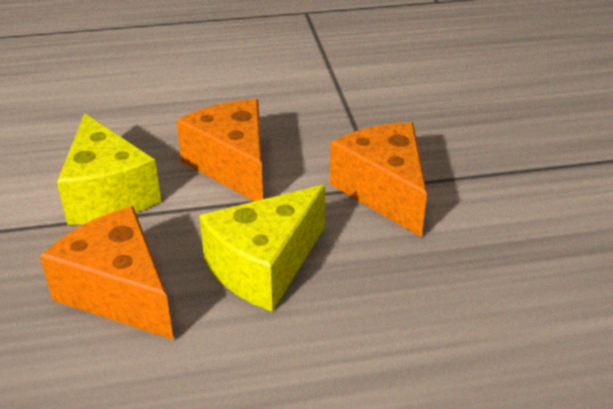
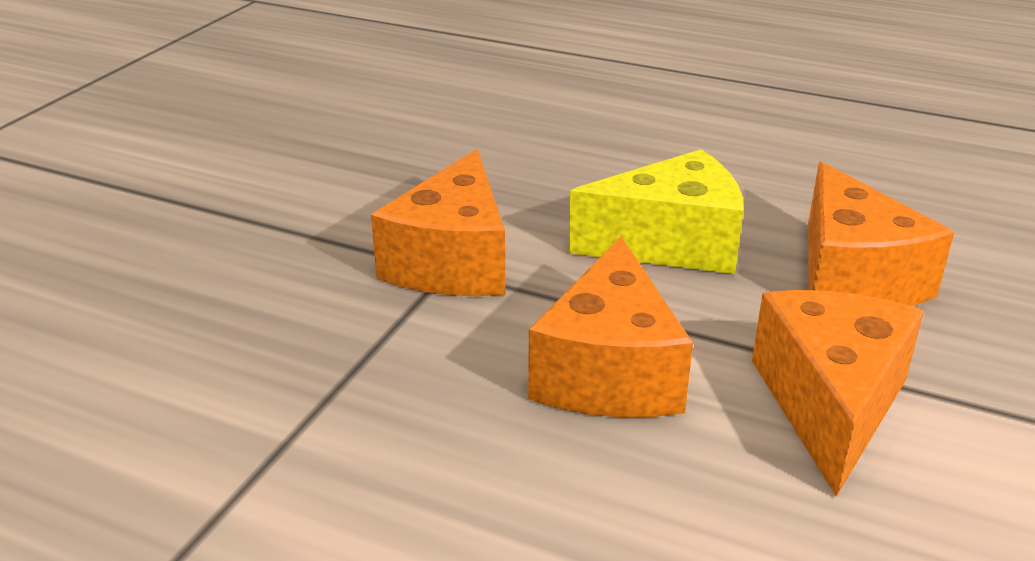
camera: 145 degrees left, 5 degrees down
yellow cheese [57,113,161,225] -> orange cheese [752,290,924,497]

